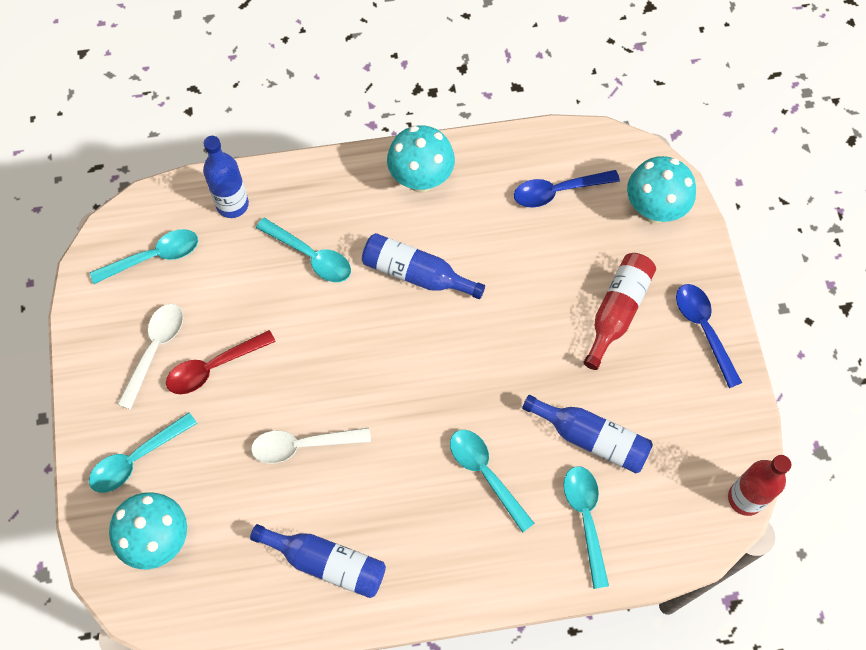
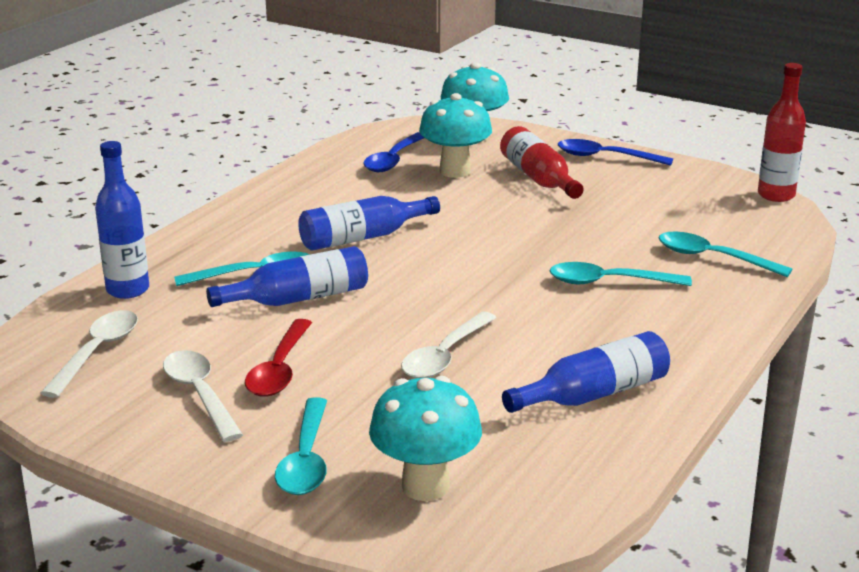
camera: 50 degrees left, 40 degrees down
turquoise spoon [90,229,198,284] -> white spoon [41,310,138,398]
turquoise mushroom [387,125,455,193] -> turquoise mushroom moved to [419,93,492,178]
blue bottle [522,395,653,473] -> blue bottle moved to [206,246,368,307]

